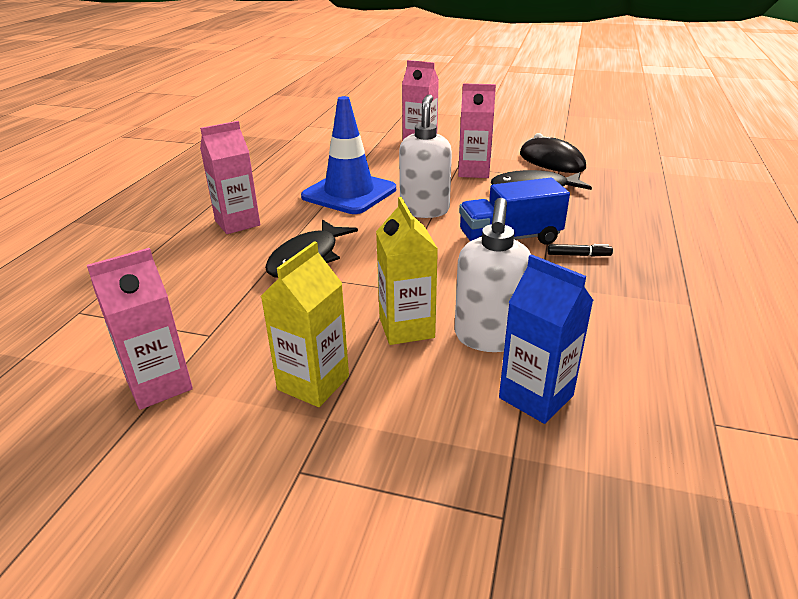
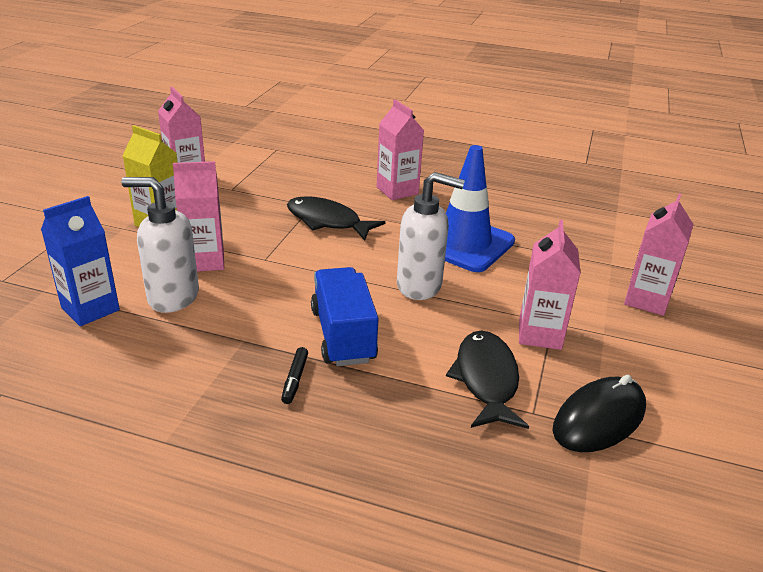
camera: 90 degrees right, 0 degrees up
yellow carton [376,197,438,345] -> pink carton [173,161,224,272]

